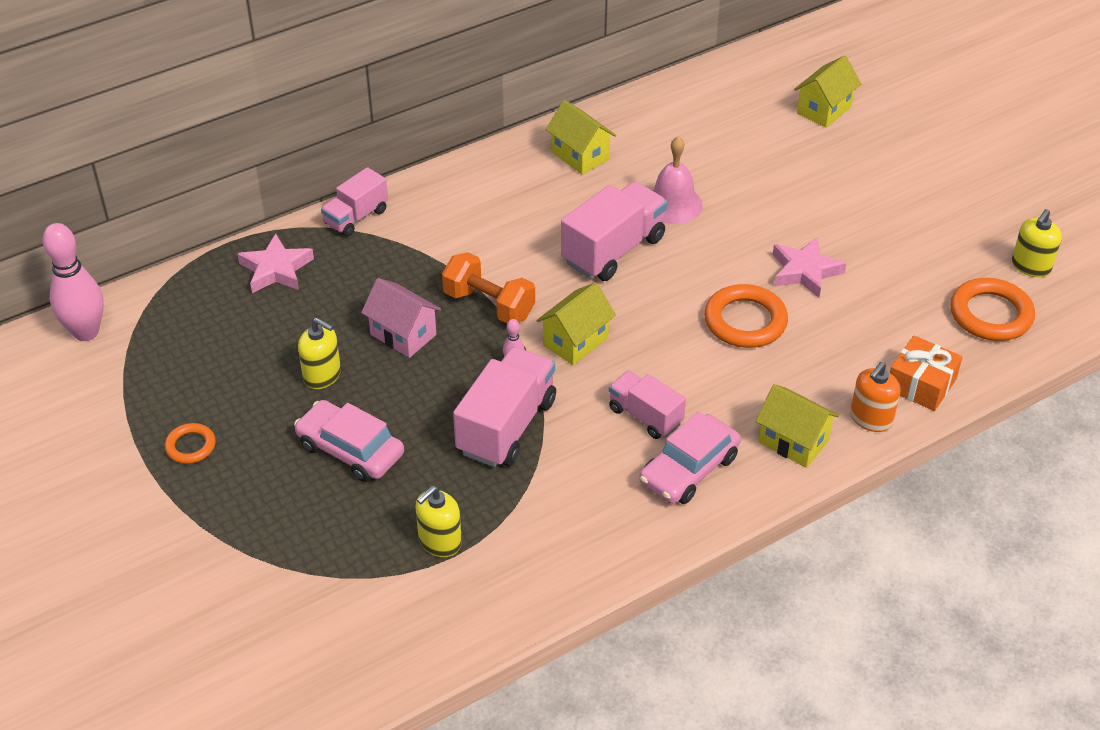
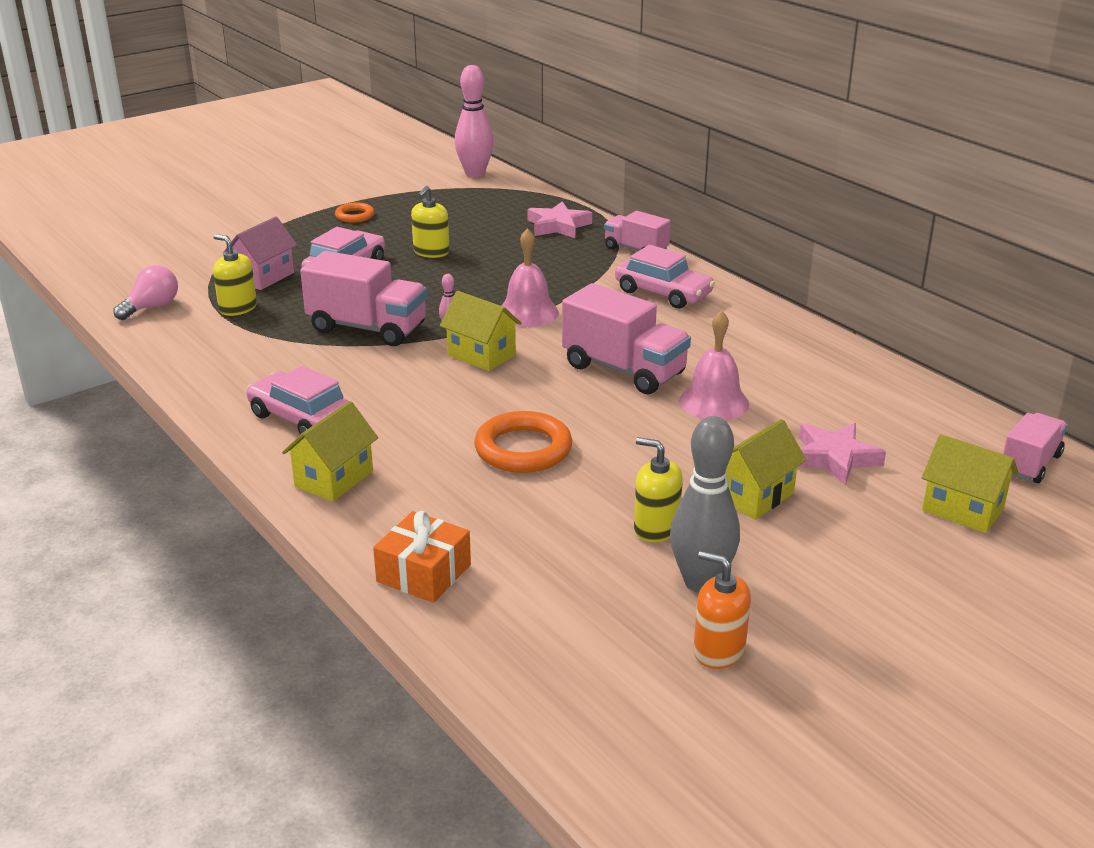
camera: 85 degrees right, 15 degrees down
pink house [361,278,441,358] -> pink house moved to [224,216,297,290]
orange dumbbell [442,252,535,323] -> pink bell [501,228,559,327]
yellow house [546,100,616,175] -> yellow house moved to [726,419,807,520]
pink truck [609,371,686,439] -> pink truck moved to [1003,413,1068,483]
pink star [773,237,846,298] -> pink star moved to [798,423,886,486]
orange soap dispenser [850,362,900,432] -> orange soap dispenser moved to [694,551,751,669]
orange ring [950,278,1035,341] -> none
yellow soap dispenser [1012,209,1062,277] -> yellow soap dispenser moved to [634,437,683,542]
none -> pink light bulb [113,265,178,320]
none -> pink car [615,245,715,308]
none -> grey bowling pin [670,416,740,593]

